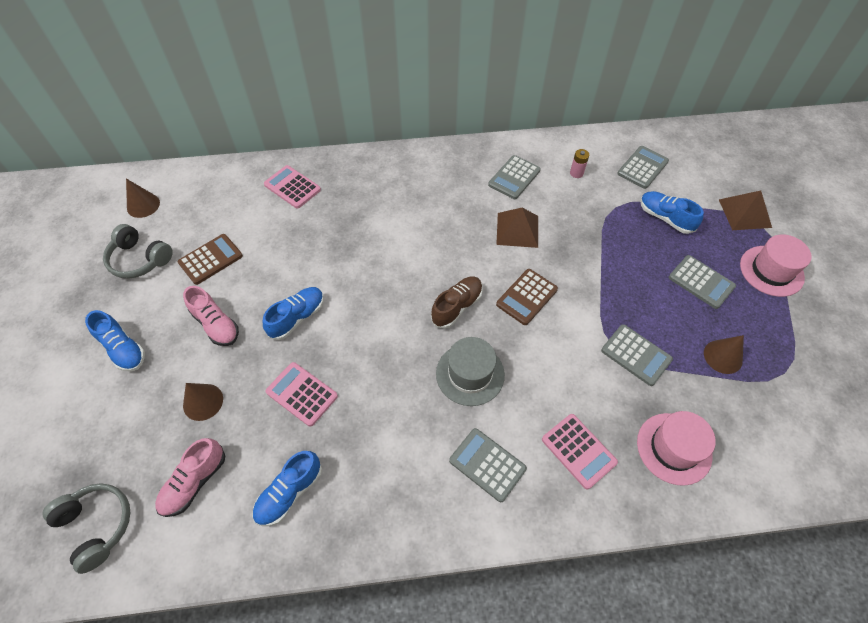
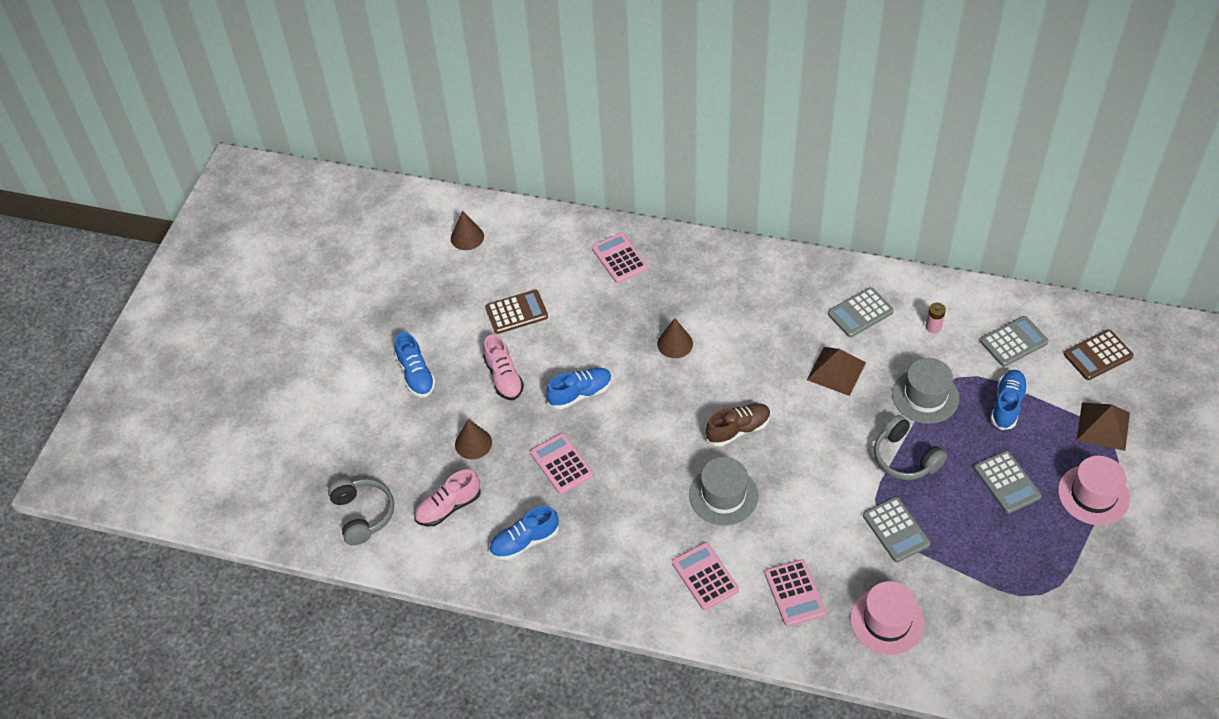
camera: 25 degrees right, 5 degrees down
grey headphones [103,224,173,278] -> grey headphones moved to [874,415,947,480]
grey calculator [449,428,527,502] -> pink calculator [672,542,739,610]
brown calculator [496,269,558,325] -> brown calculator moved to [1064,329,1133,380]
blue shoe [640,191,704,234] -> blue shoe turned 45 degrees clockwise [991,370,1028,430]
brown cone [704,335,744,374] -> brown cone moved to [657,318,693,358]
none -> grey hat [892,358,959,424]

